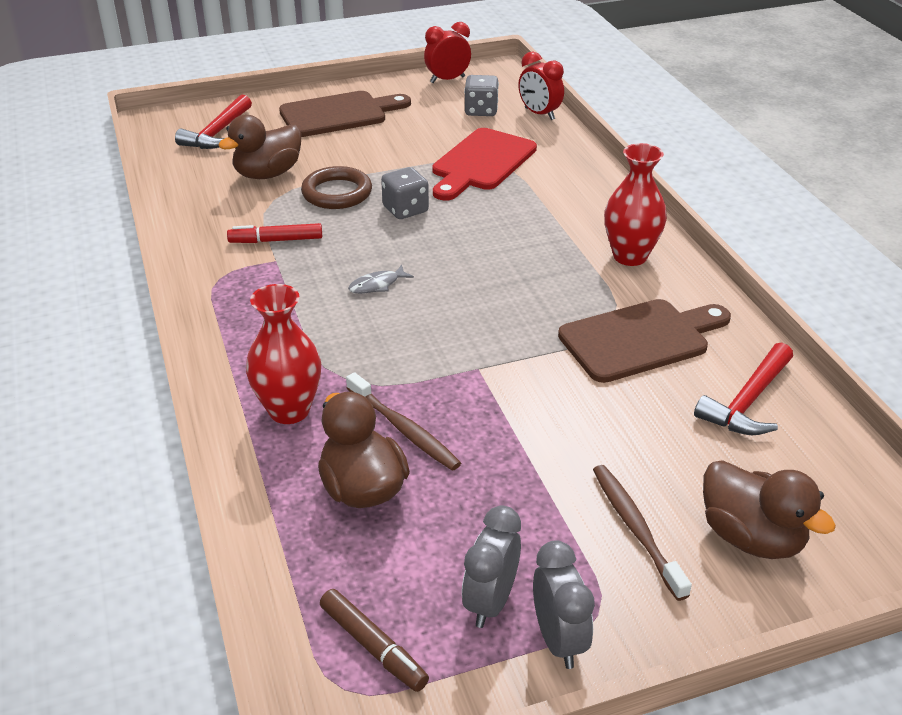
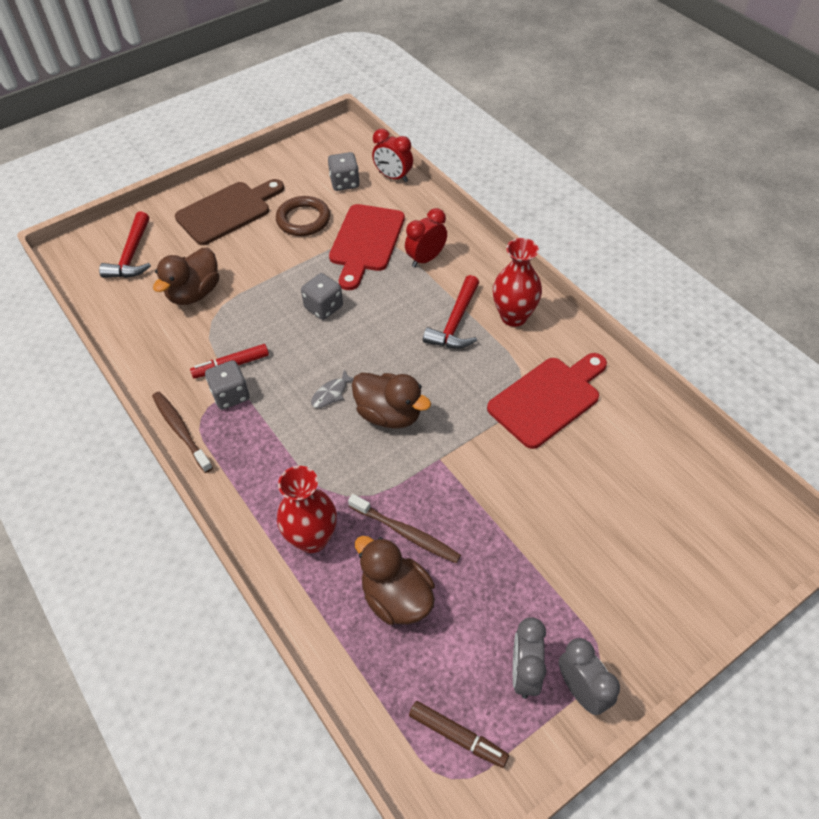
camera: 15 degrees left, 15 degrees up
brown ring [301,166,372,209] -> brown ring moved to [276,196,330,236]
red clock [424,22,471,83] -> red clock moved to [405,208,447,267]
brown cutting board [558,299,731,383] -> red cutting board [487,353,607,449]
brown toothbrush [593,465,692,601] -> brown toothbrush moved to [152,392,213,473]
red hammer [694,342,793,435] -> red hammer moved to [423,275,479,349]
brown duck [703,460,836,559] -> brown duck moved to [352,373,431,429]
none -> grey dice [205,360,250,410]

